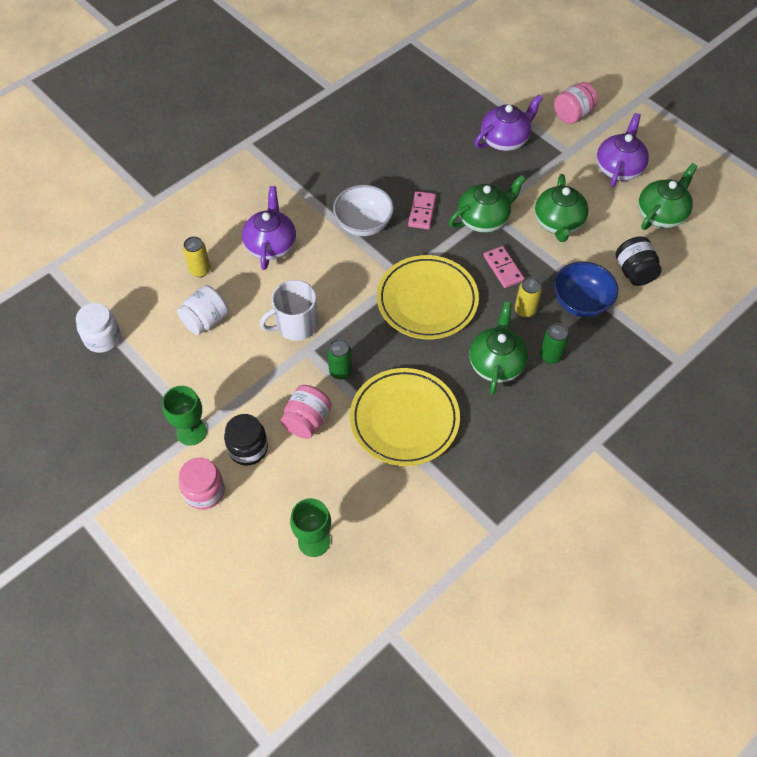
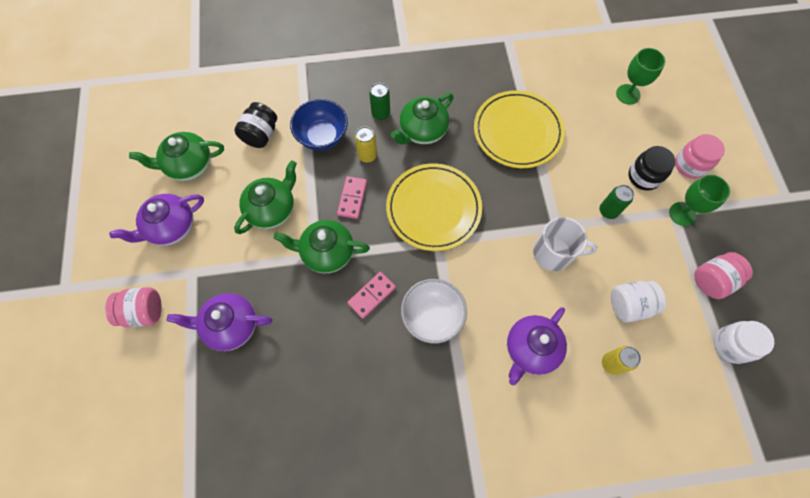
camera: 145 degrees left, 10 degrees up
pink jar [281,385,332,439] -> pink jar moved to [695,252,753,299]
green can [327,339,352,379] -> green can moved to [599,185,634,219]

